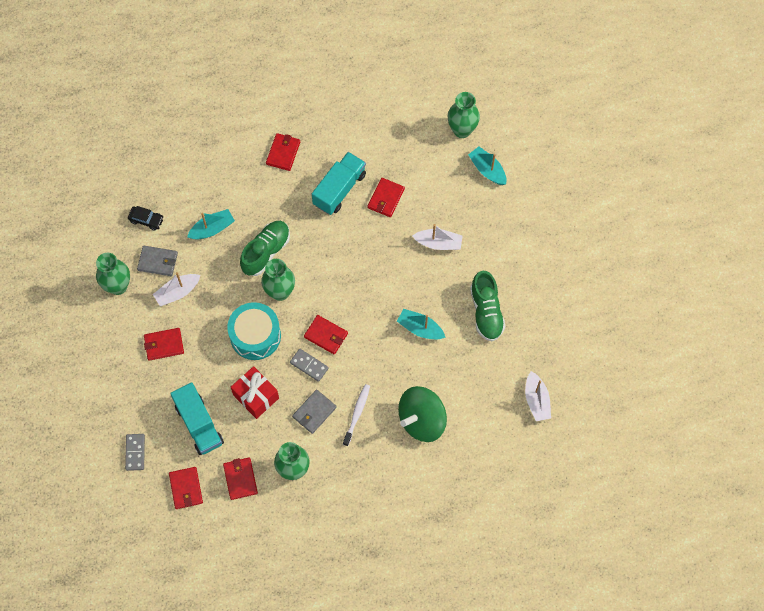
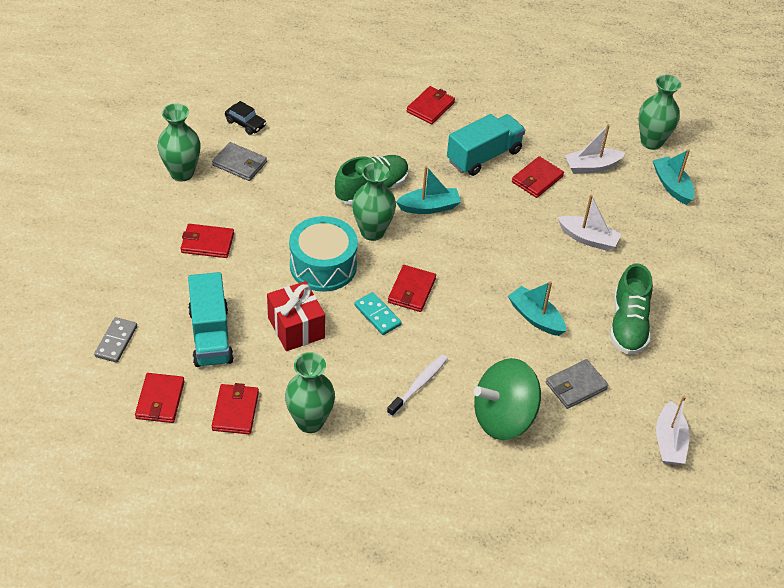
camera: 15 degrees right, 20 degrees down
white boat [153,272,200,306] -> white boat moved to [565,124,626,174]
turquoise boat [187,209,235,240] -> turquoise boat moved to [396,166,461,214]
grey domino [290,349,329,382] -> turquoise domino [354,292,402,335]
grey wallet [292,389,337,434] -> grey wallet moved to [546,359,609,409]
red wallet [304,315,348,355] -> red wallet turned 60 degrees clockwise [388,265,436,312]

